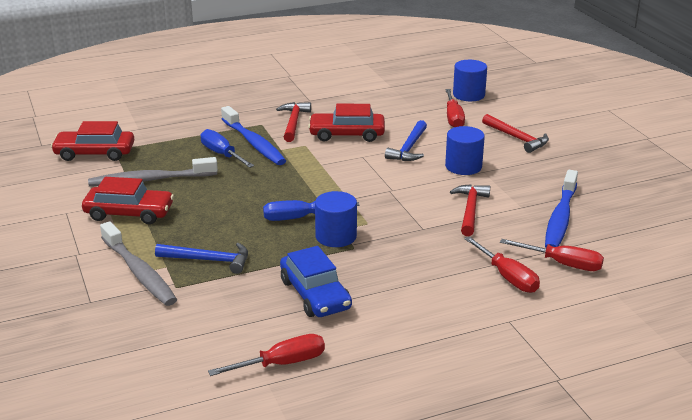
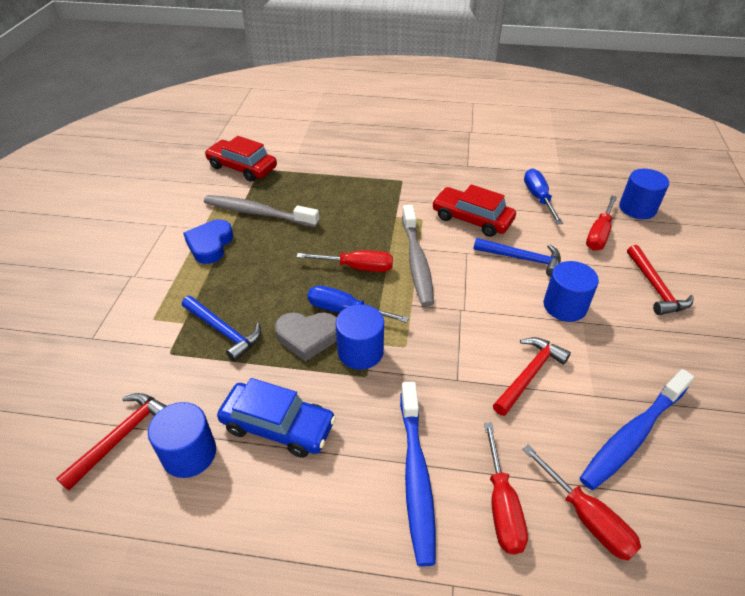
camera: 30 degrees right, 15 degrees up
red car [82,177,174,224] -> blue heart [183,220,233,264]
grey toothbrush [100,221,177,306] -> grey toothbrush moved to [402,205,434,307]
blue screwdriver [201,129,254,168] -> blue screwdriver moved to [524,168,563,224]
red screwdriver [208,334,325,376] -> red screwdriver moved to [296,251,393,272]
blue toothbrush [221,106,286,165] -> blue toothbrush moved to [400,382,436,566]
red hammer [276,102,311,142] -> red hammer moved to [56,393,166,490]
blue car [280,246,352,317] -> blue car turned 75 degrees counterclockwise [217,378,336,458]
blue hammer [385,120,427,161] -> blue hammer turned 120 degrees counterclockwise [474,238,561,277]
none -> blue cylinder [148,402,216,478]
none -> grey heart [275,312,337,362]

